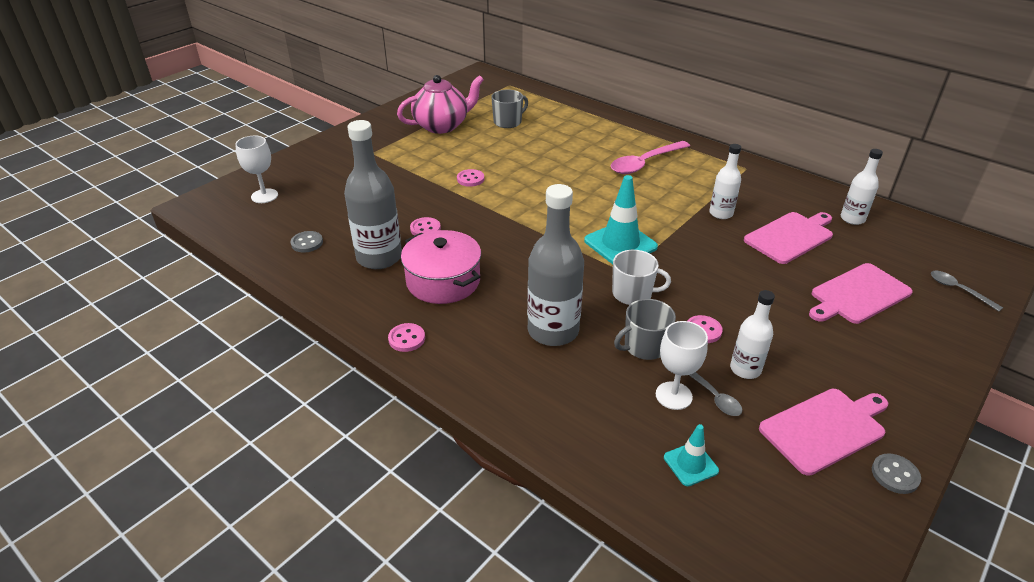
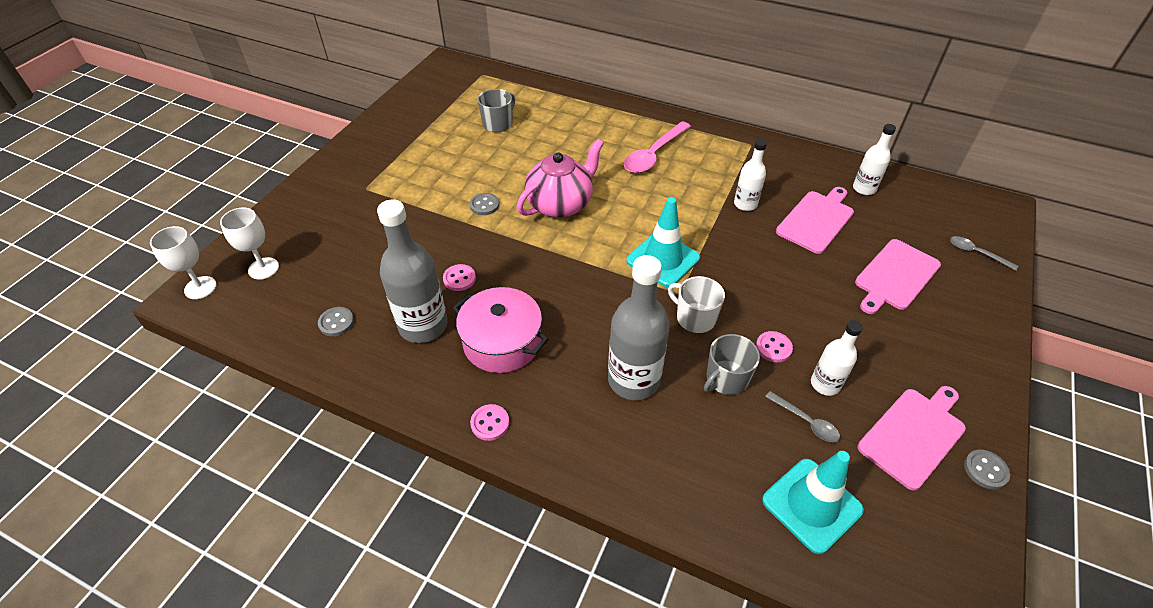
camera: 15 degrees left, 10 degrees up
pink teapot [397,75,484,134] -> pink teapot moved to [517,139,604,218]
pink button [457,169,484,187] -> grey button [470,193,499,215]
white mug [612,250,671,305] -> white mug turned 135 degrees counterclockwise [668,276,725,333]
white goblet [656,321,708,410] -> white goblet moved to [150,226,217,299]
turquoise traffic cone [664,424,719,486] -> turquoise traffic cone [762,451,864,554], size x1.86

